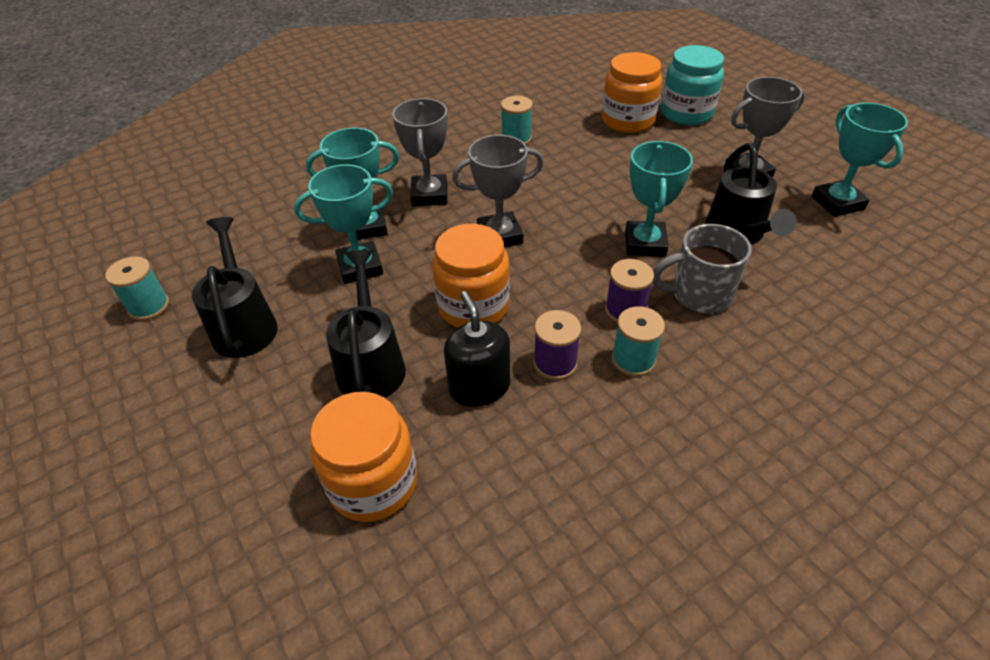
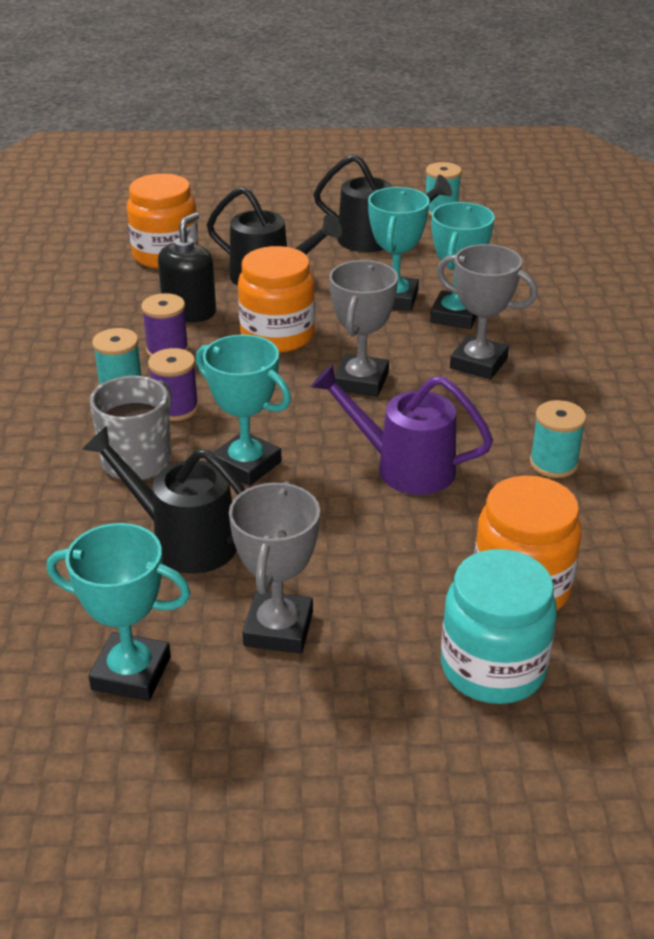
camera: 120 degrees right, 10 degrees down
black soap dispenser [444,291,510,407] -> black soap dispenser turned 75 degrees counterclockwise [158,212,216,322]
none -> purple watering can [311,364,493,495]

